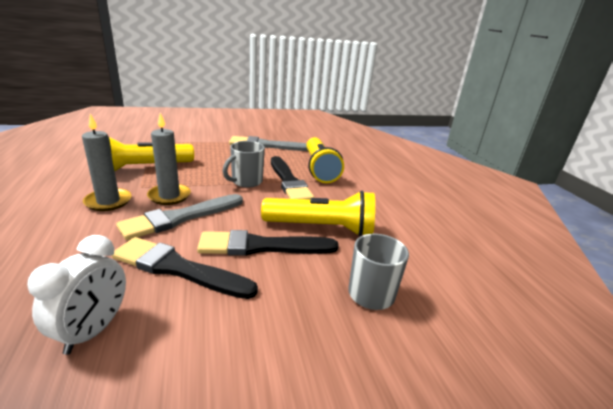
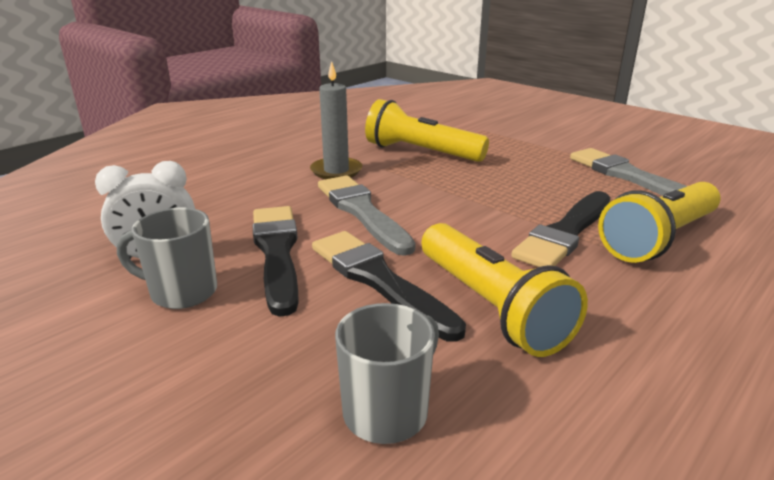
camera: 60 degrees right, 0 degrees up
grey brush [116,194,243,240] -> grey brush turned 45 degrees clockwise [318,175,415,256]
grey candle [147,113,191,205] -> none
grey mug [223,141,265,187] -> grey mug moved to [117,208,217,309]

